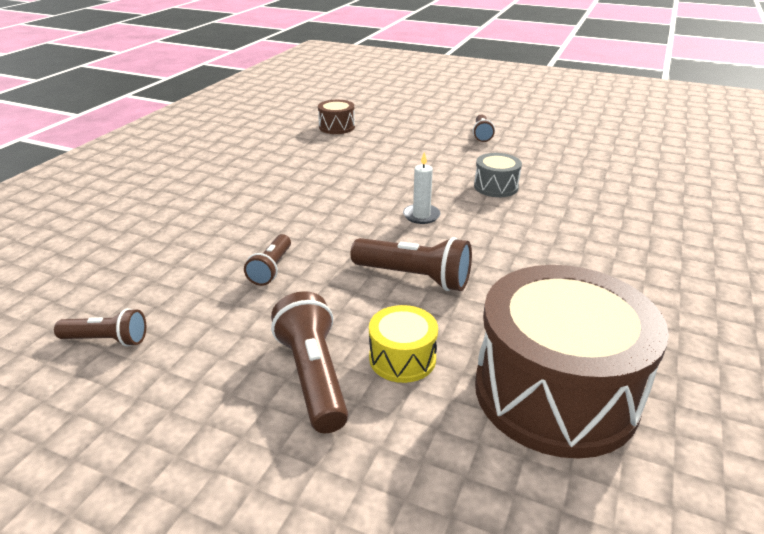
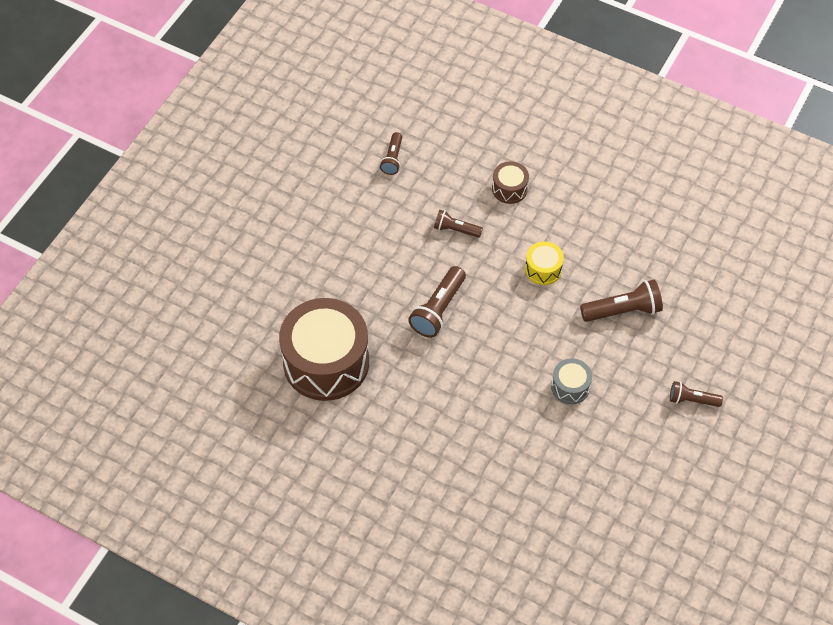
camera: 95 degrees right, 25 degrees up
brown flashlight [271,291,348,433] -> brown flashlight moved to [580,280,663,322]
brown drum [318,100,355,134] -> brown drum moved to [492,161,529,204]
yellow drum [369,305,438,383] -> yellow drum moved to [525,241,564,285]
white candle [403,152,441,224] -> none

